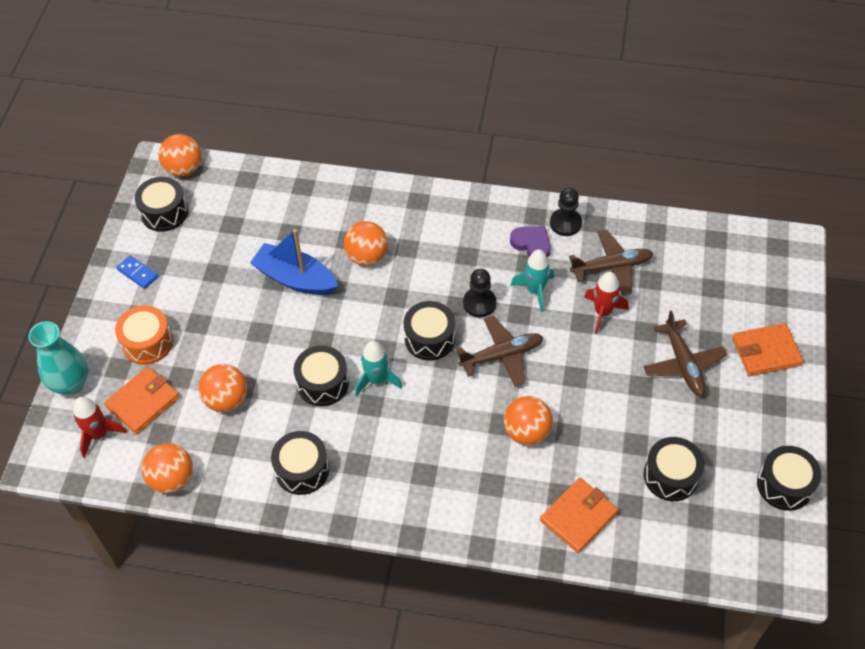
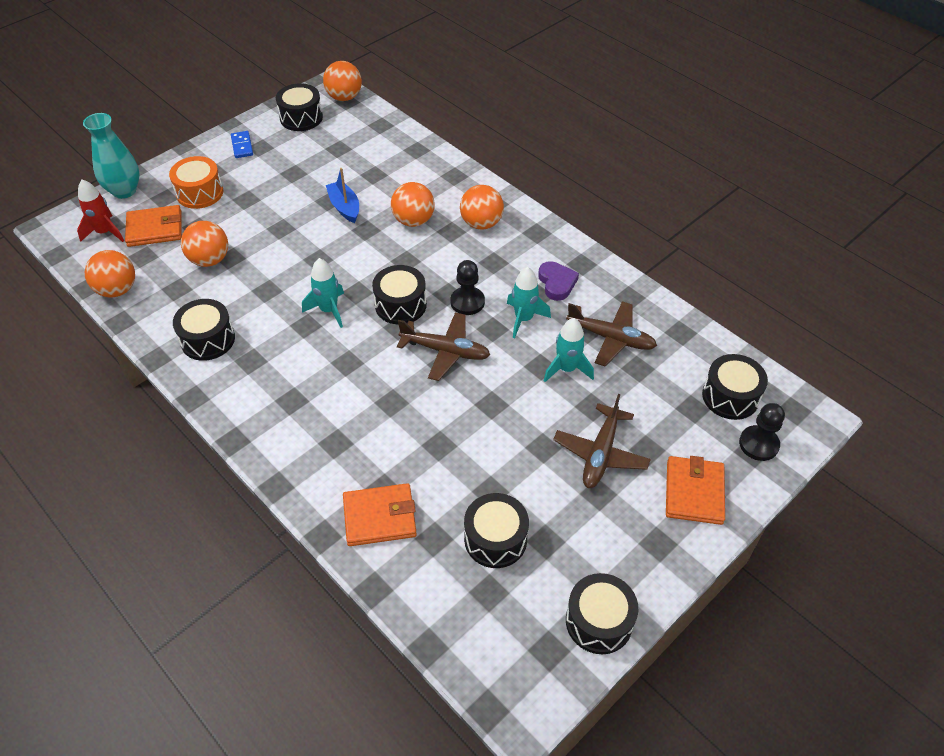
camera: 35 degrees right, 5 degrees down
blue boat [250,229,338,295] -> blue boat [326,168,359,223], size x0.66
black drum [294,345,349,406] -> black drum moved to [702,354,768,420]
orange ball [504,396,553,445] -> orange ball moved to [460,185,504,230]
black pawn [550,188,582,236] -> black pawn moved to [739,403,785,461]
red rocket [584,272,628,334] -> turquoise rocket [544,318,594,382]
orange wallet [732,323,803,376] -> orange wallet turned 75 degrees clockwise [666,456,725,525]

